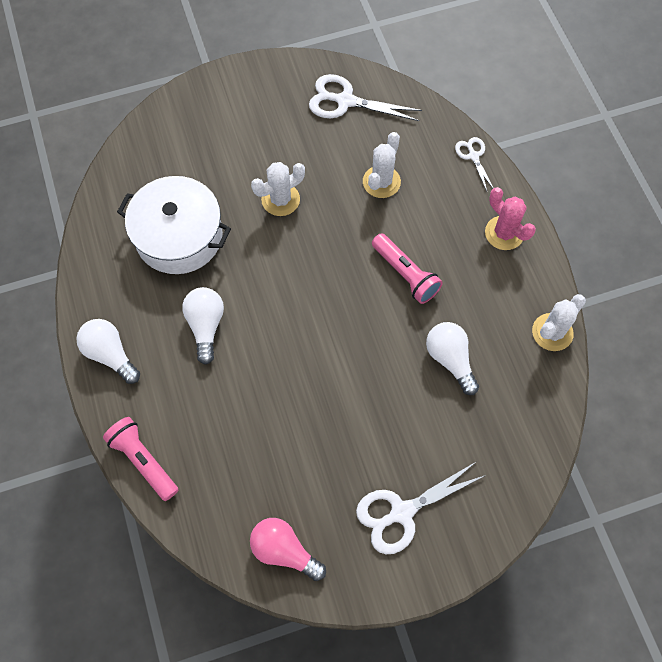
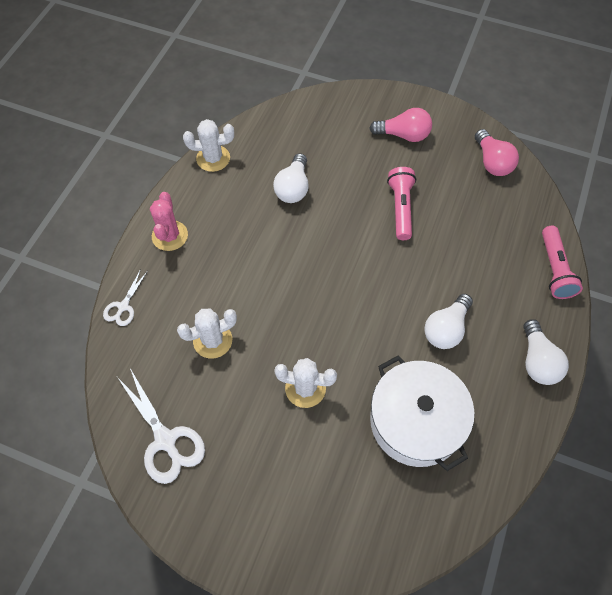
camera: 140 degrees left, 5 degrees down
white scissors [356,461,486,554] -> pink light bulb [369,108,432,142]
pink flashlight [372,233,443,304] -> pink flashlight moved to [387,167,416,240]

